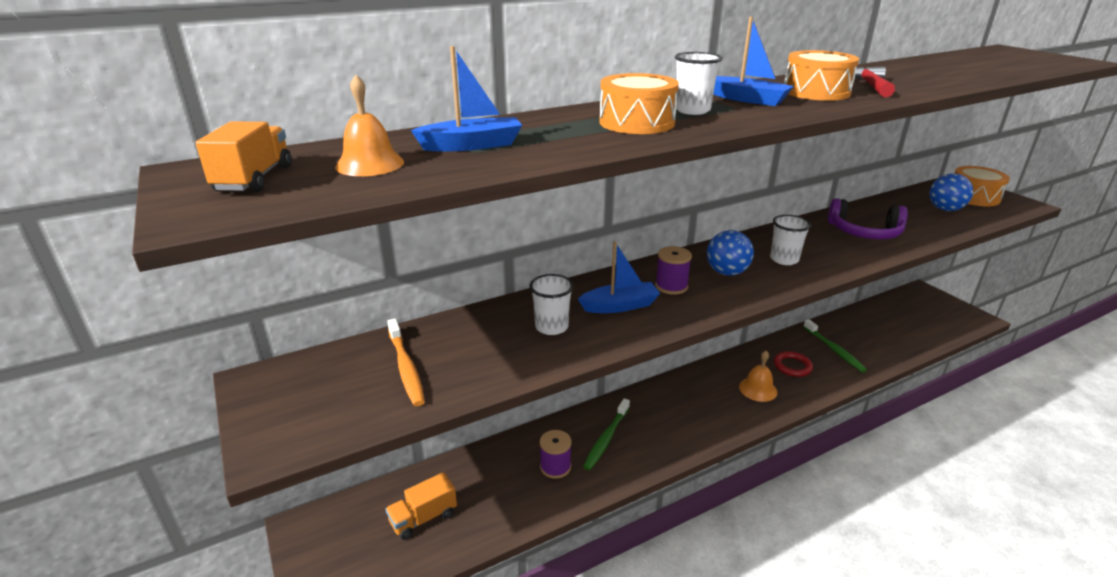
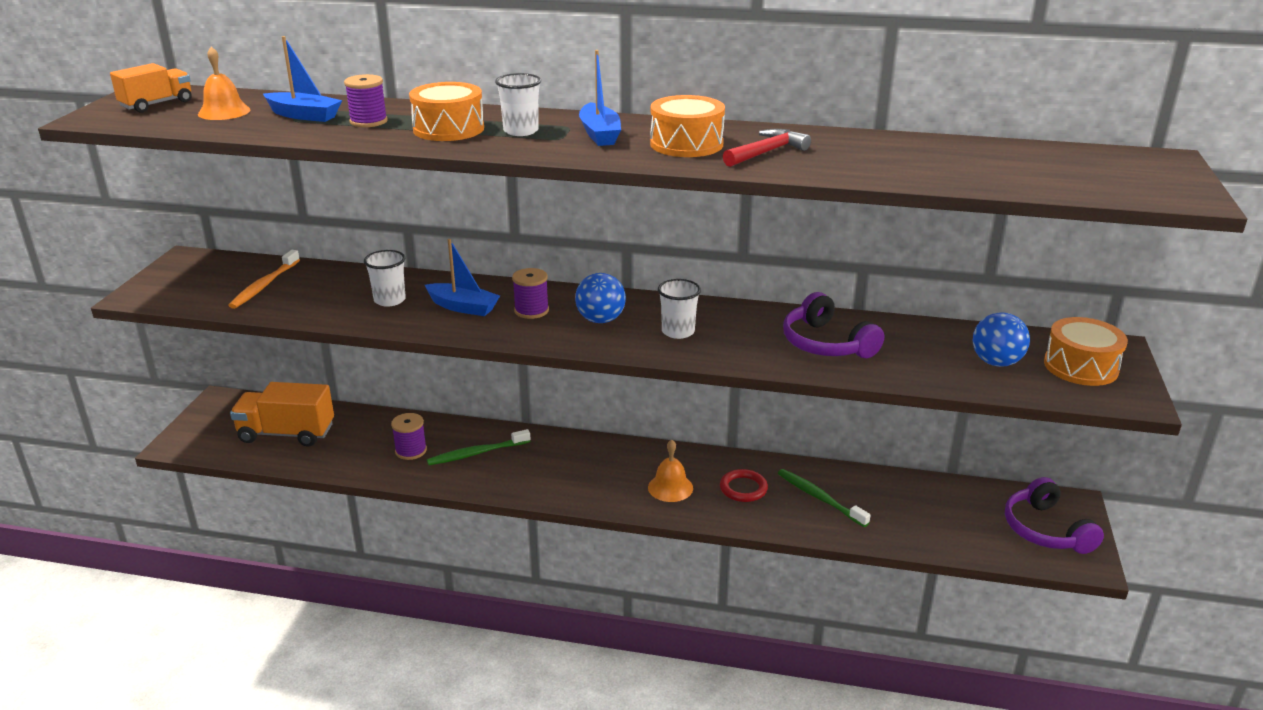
camera: 40 degrees right, 0 degrees up
orange truck [385,472,457,540] -> orange truck [230,382,334,447], size x1.57
green toothbrush [803,319,867,372] -> green toothbrush turned 120 degrees clockwise [778,469,871,527]
none -> purple spool [344,74,388,127]
none -> purple headphones [1005,477,1104,554]

